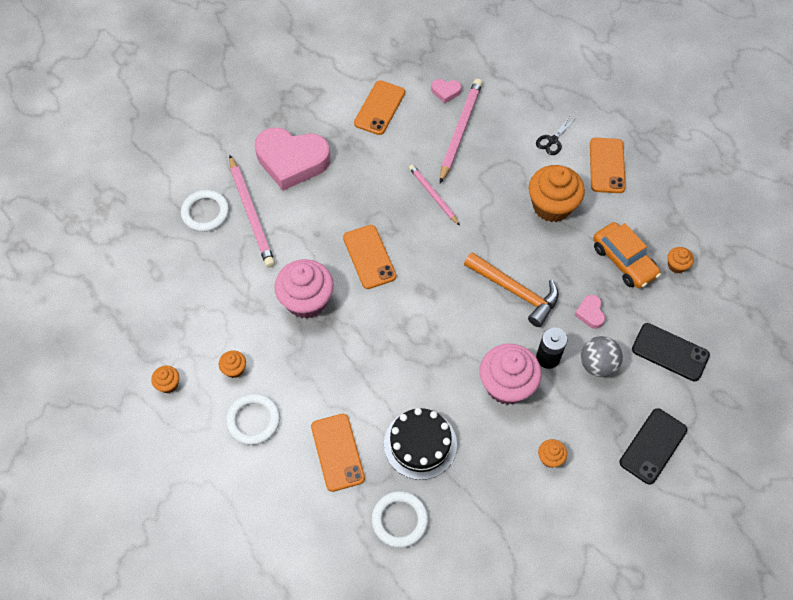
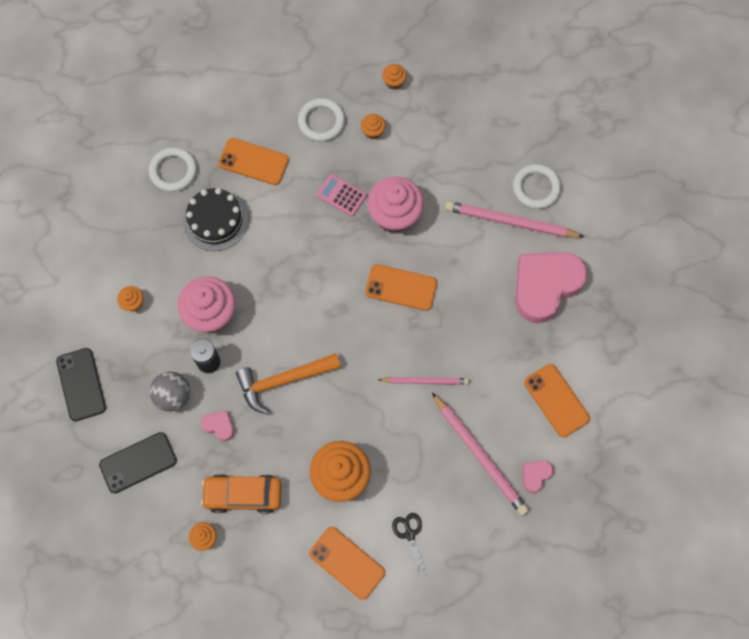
camera: 125 degrees right, 10 degrees up
none -> pink calculator [317,174,366,217]

